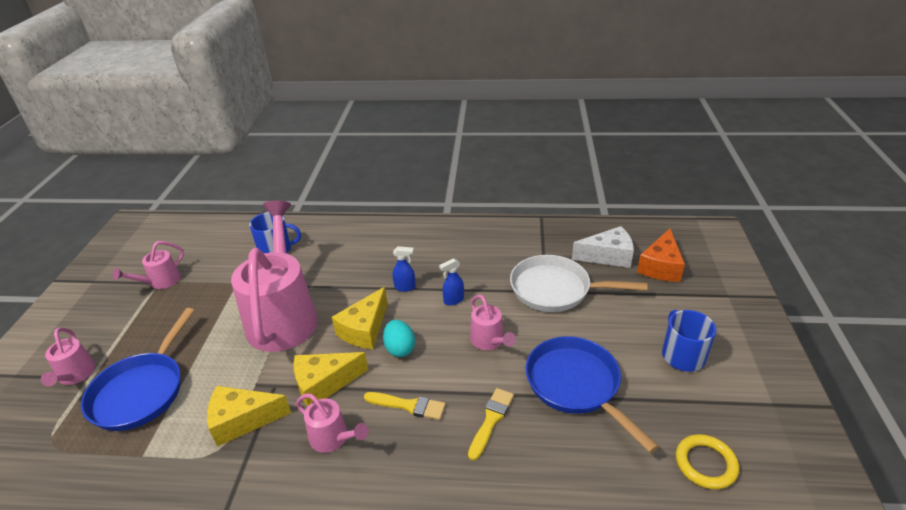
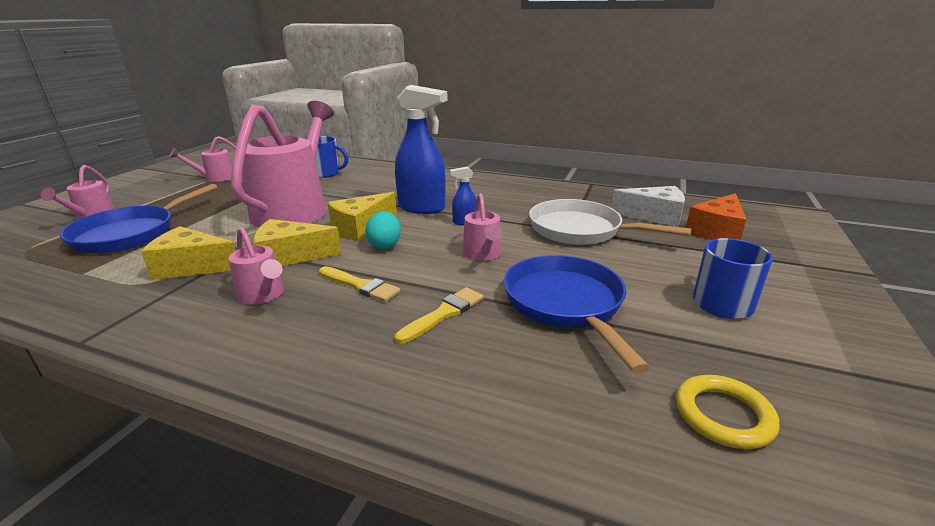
camera: 15 degrees right, 10 degrees down
blue spray bottle [393,246,416,292] -> blue spray bottle [395,85,448,214], size x2.19

